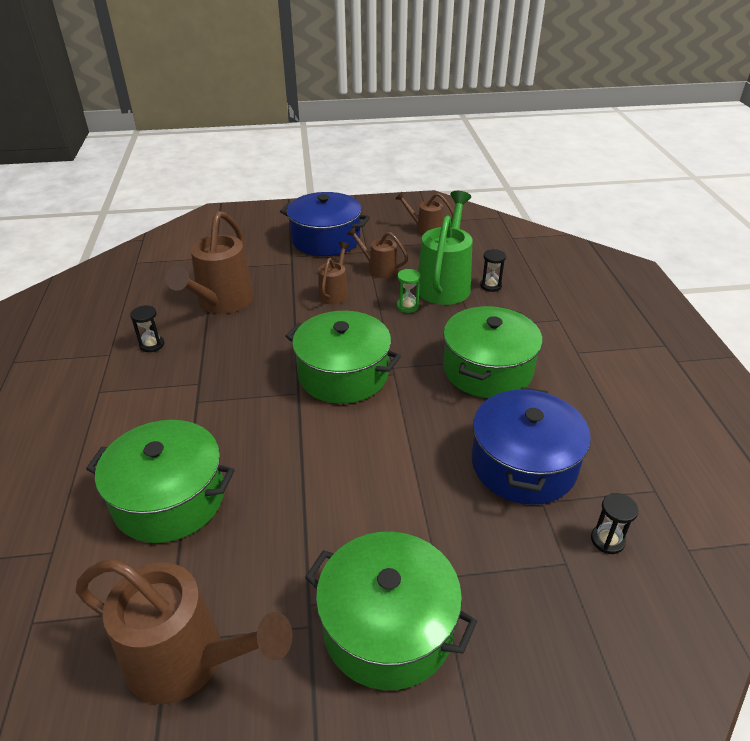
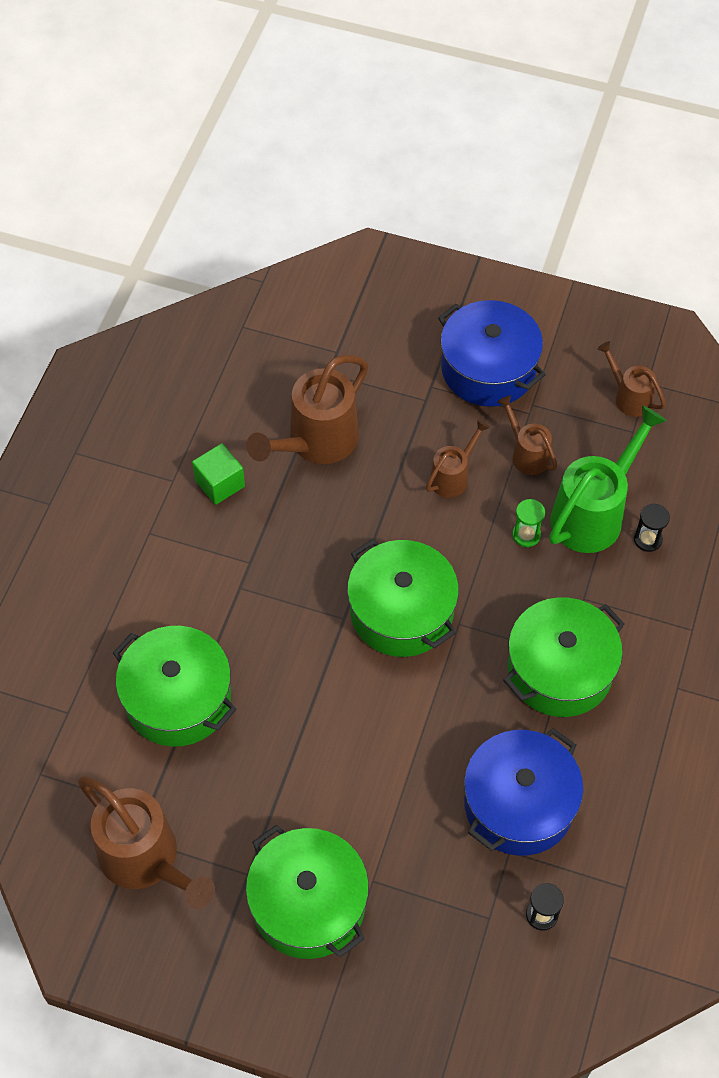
camera: 25 degrees right, 20 degrees up
black hourglass [130,305,164,352] -> green cube [192,443,245,505]

